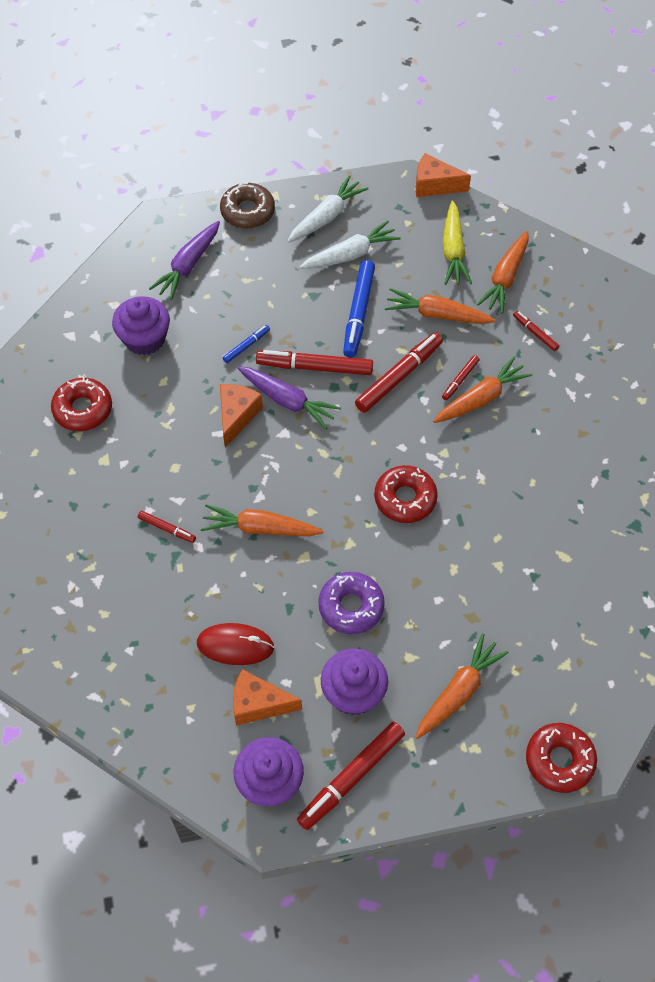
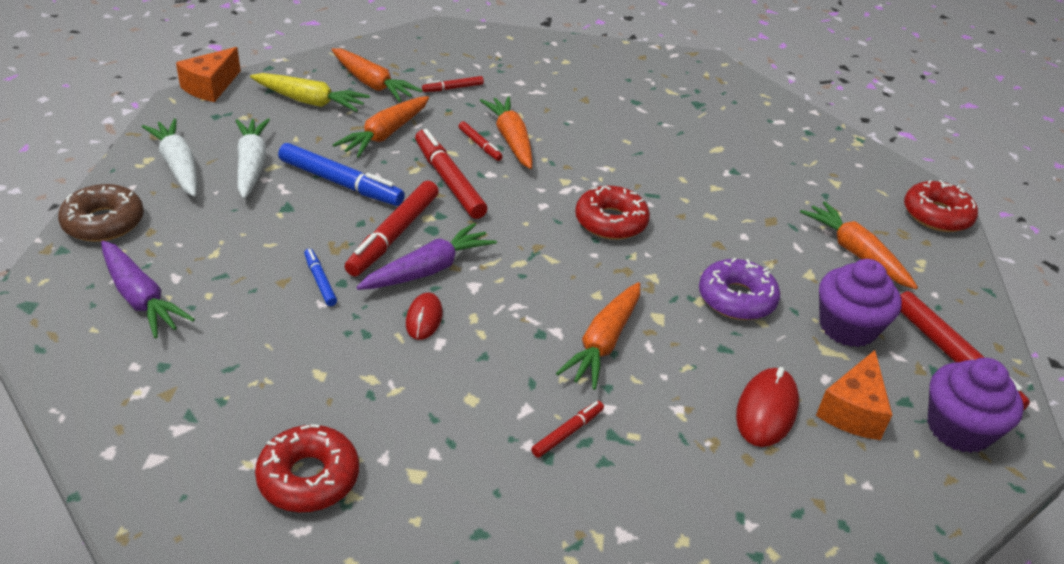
camera: 75 degrees left, 20 degrees down
purple cupcake [112,296,170,355] -> none
orange cheese [220,384,263,448] -> red mouse [406,293,443,340]

